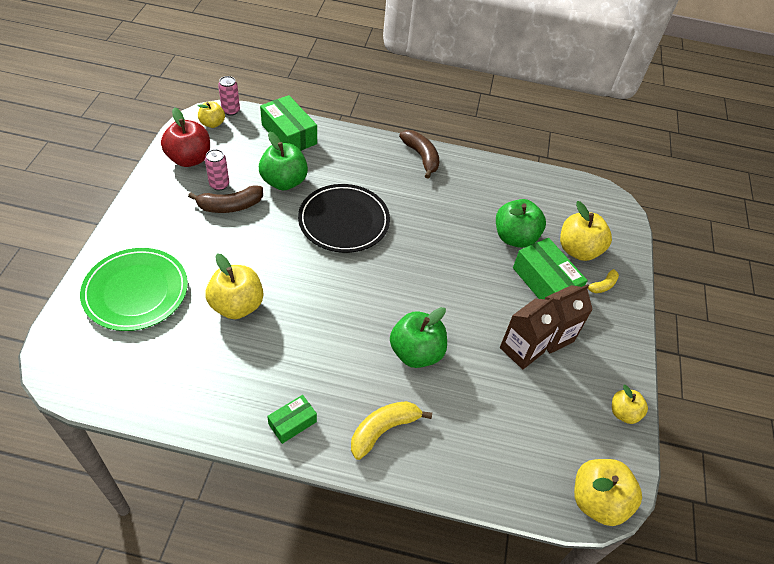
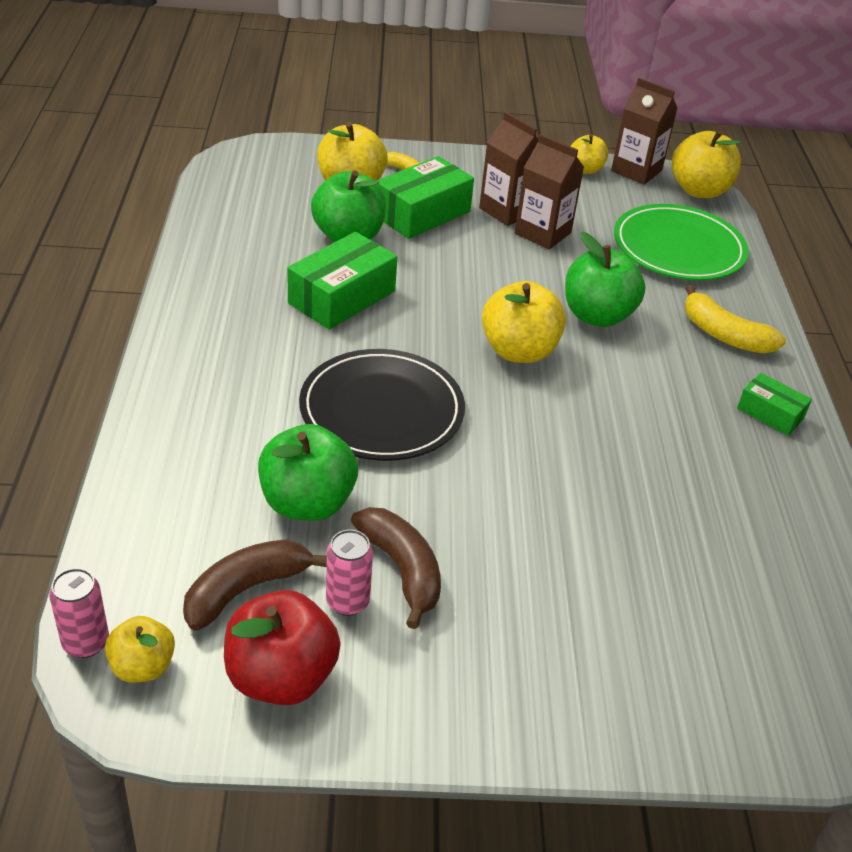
camera: 100 degrees left, 10 degrees down
green plate [80,248,188,331] -> green plate moved to [614,204,749,280]
yellow apple [205,253,263,319] -> yellow apple moved to [482,281,566,363]
green box [260,95,317,151] -> green box moved to [287,232,397,329]
brown banana [399,130,439,179] -> brown banana moved to [183,540,327,631]
none -> brown carton [611,78,677,185]

